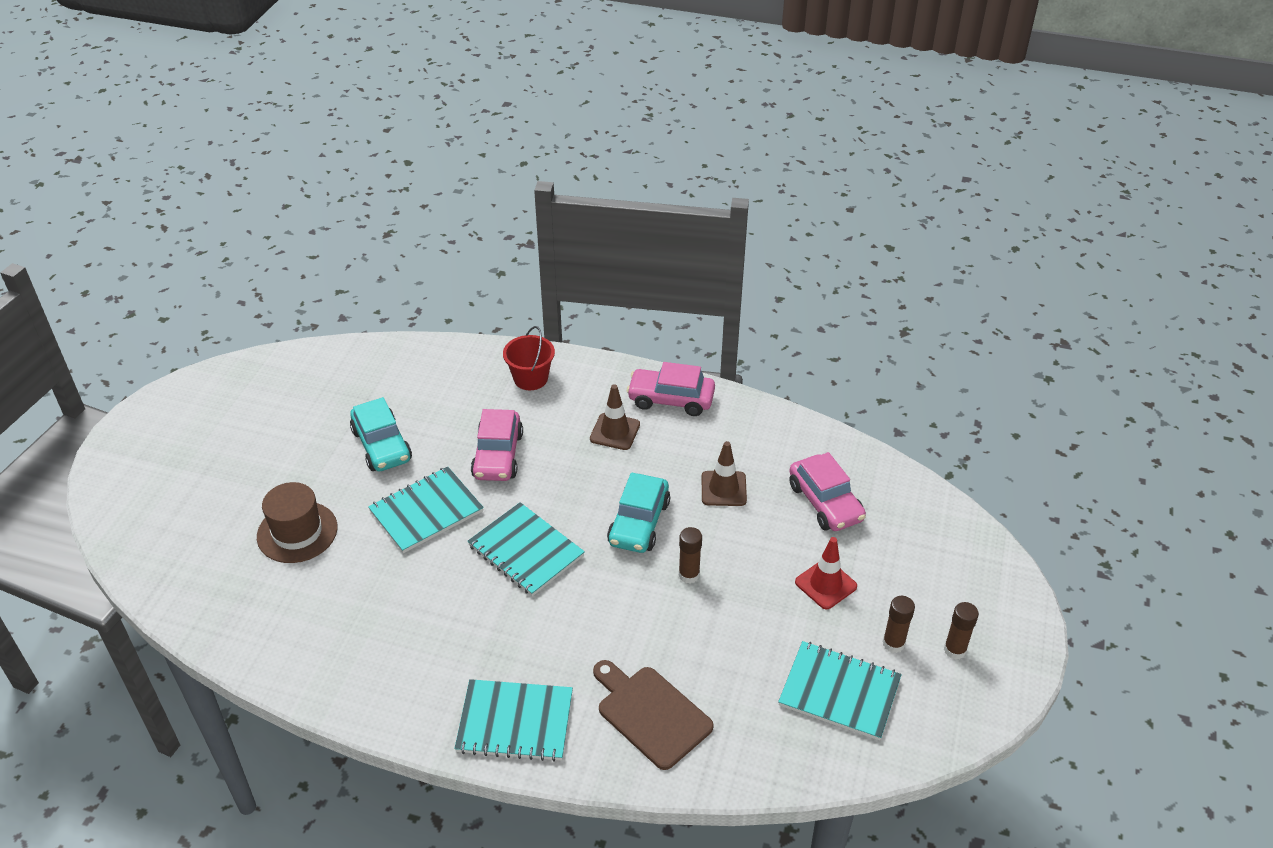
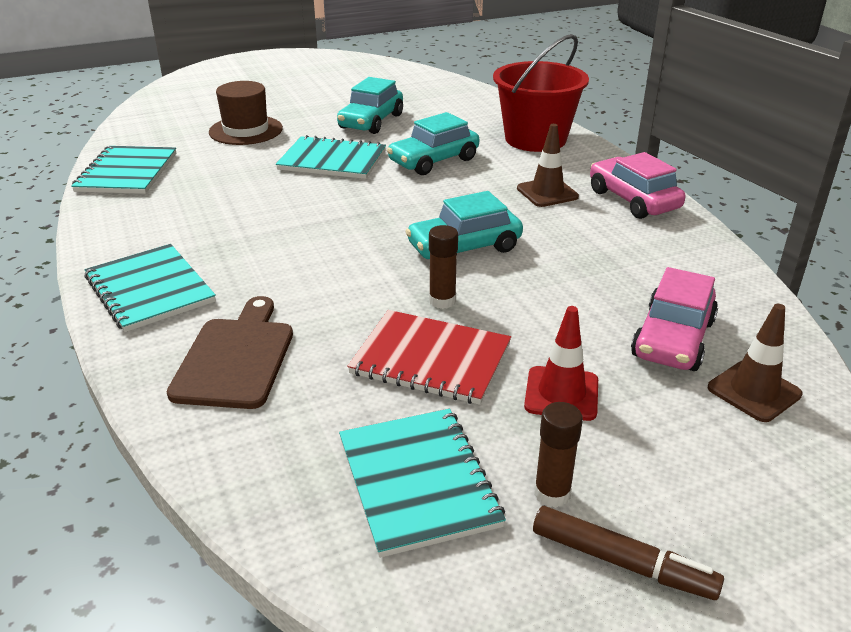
camera: 50 degrees right, 10 degrees down
turquoise notebook [468,502,585,596] -> turquoise notebook moved to [71,146,176,194]
pink car [471,409,523,481] -> turquoise car [387,112,479,175]
red bucket [503,326,555,390] -> red bucket [493,34,589,152], size x1.70
brown traffic cone [702,441,747,506] -> brown traffic cone moved to [708,304,803,422]
brown glue stick [944,602,979,660] -> brown marker [533,506,724,600]
none -> red notebook [347,310,511,405]

